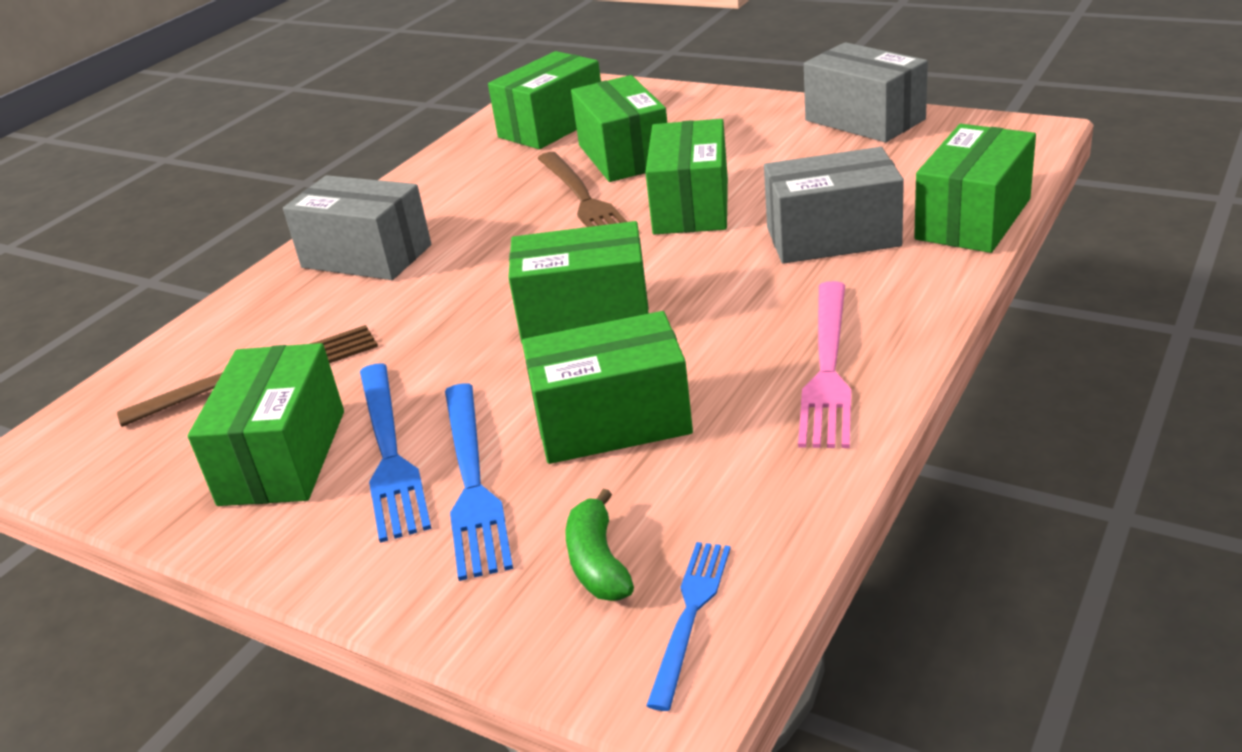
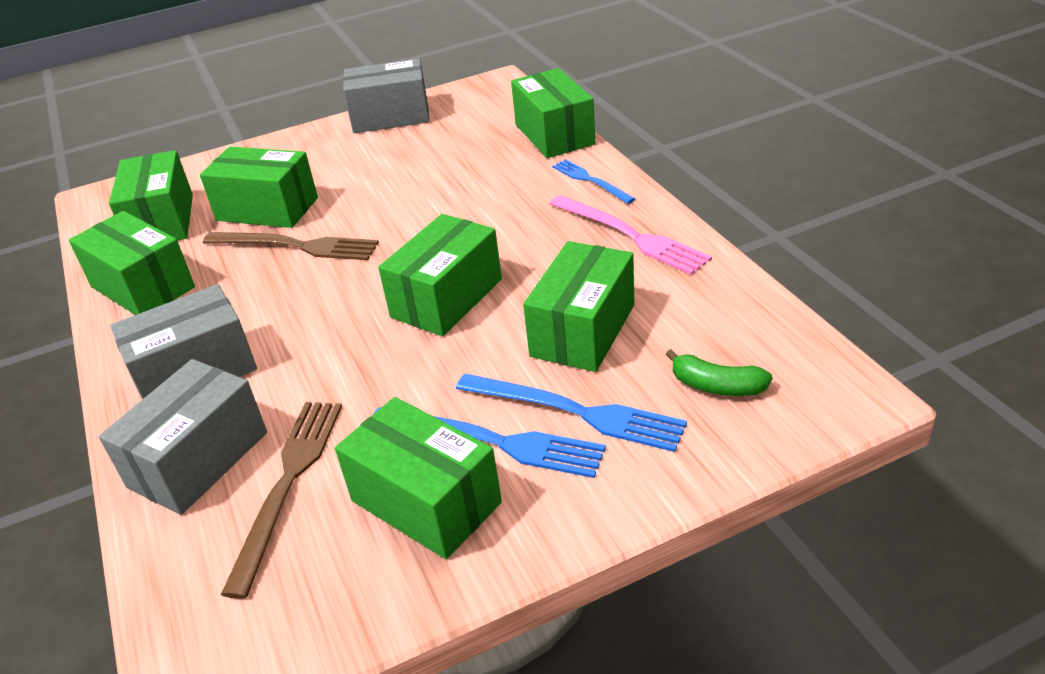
camera: 55 degrees left, 5 degrees up
green box [645,119,728,235] -> green box moved to [69,211,195,315]
blue fork [646,542,731,711] -> blue fork moved to [552,159,635,204]
grey box [764,147,904,264] -> grey box moved to [99,359,267,515]

